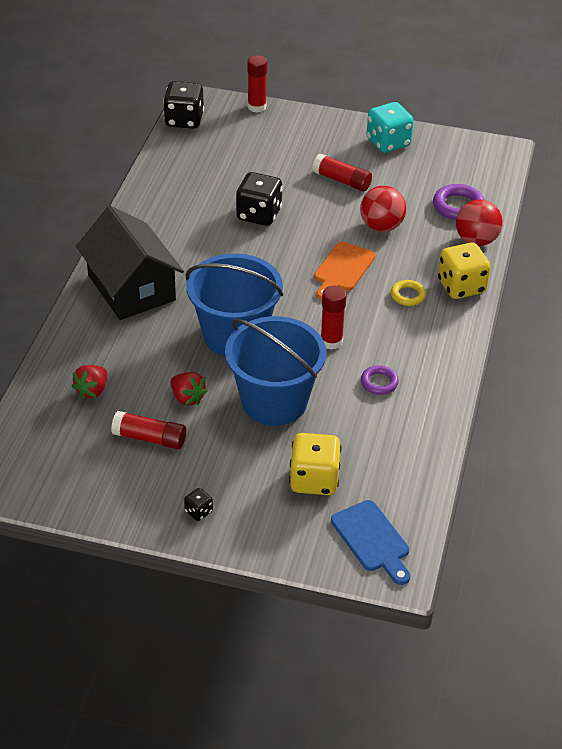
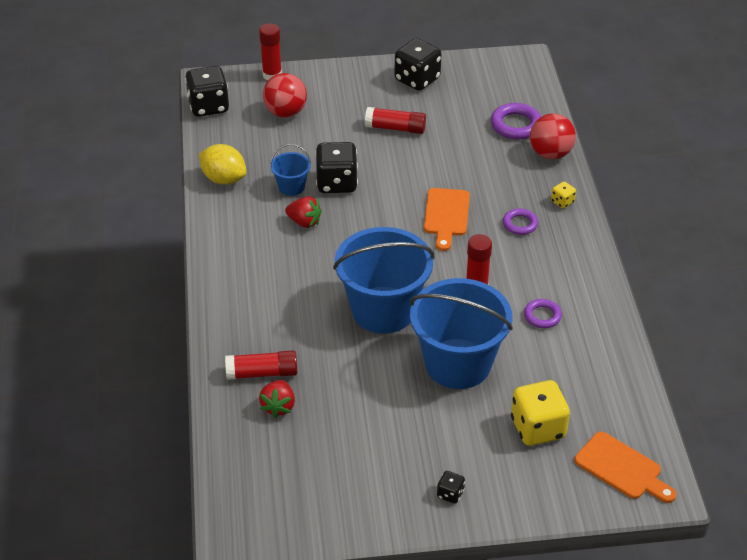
camera: 20 degrees left, 0 degrees up
black house [76,206,184,320] -> none
red glue stick [111,411,186,449] -> red glue stick moved to [225,350,297,380]
red strawberry [171,372,208,406] -> red strawberry moved to [285,196,322,228]
blue cutting board [331,500,410,585] -> orange cutting board [575,431,676,503]
red ball [360,186,406,232] -> red ball moved to [263,73,307,118]
turquoise dice [367,102,414,153] -> black dice [395,38,441,91]
yellow ring [391,280,426,306] -> purple ring [503,208,538,235]
yellow dice [438,243,491,299] -> yellow dice [551,182,576,209], size x0.47
none -> yellow lemon [199,144,246,185]
none -> blue bucket [270,144,311,196]

